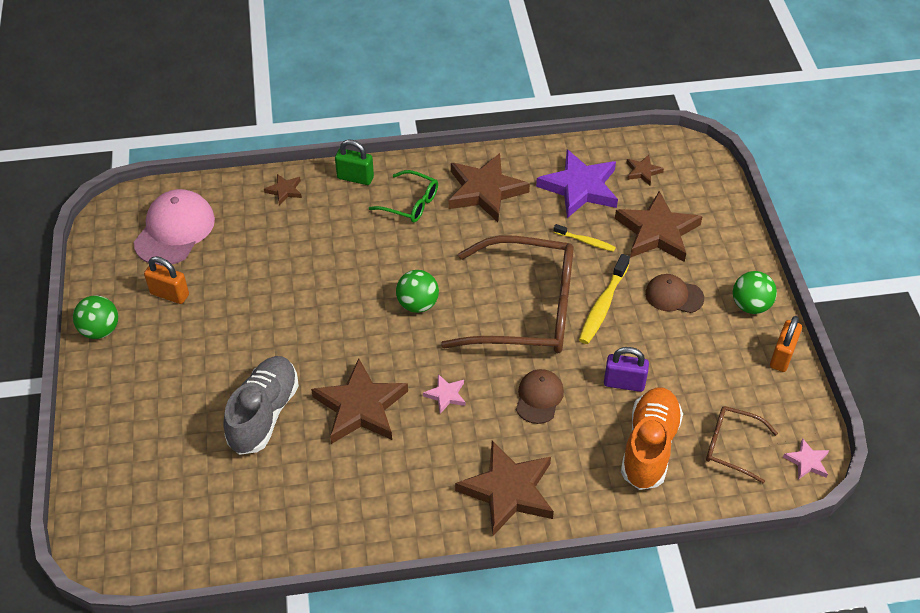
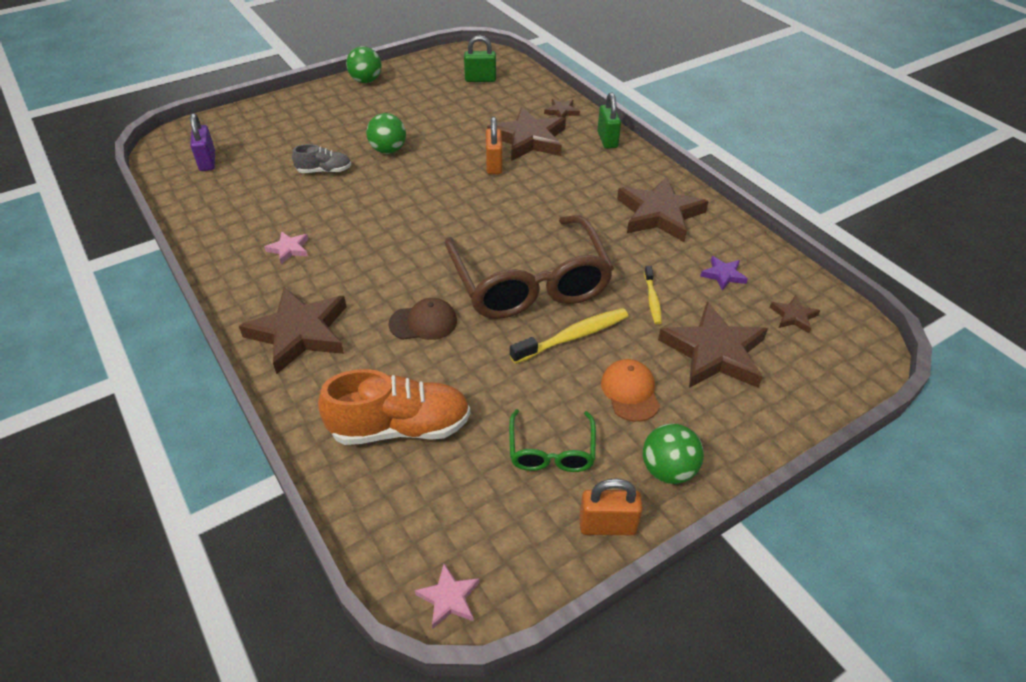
camera: 65 degrees right, 5 degrees down
pink cap [133,189,215,266] -> green padlock [464,35,496,82]
orange padlock [144,256,189,304] -> orange padlock moved to [486,117,502,174]
grey shoe [223,356,299,455] -> grey shoe [292,144,351,173], size x0.54
brown star [311,359,408,444] -> brown star moved to [487,107,566,161]
green glasses [369,170,438,223] -> green glasses moved to [509,409,596,472]
green ball [396,270,439,313] -> green ball moved to [366,113,406,154]
pink star [423,374,466,413] -> pink star moved to [264,231,308,264]
purple star [536,149,618,218] -> purple star [700,256,748,291], size x0.46
yellow toothbrush [579,254,630,344] -> yellow toothbrush turned 150 degrees clockwise [510,308,628,364]
purple padlock [604,347,649,392] -> purple padlock moved to [190,113,215,171]
brown cap [645,274,704,313] -> orange cap [601,359,660,422]
brown glasses [706,406,778,484] -> none

